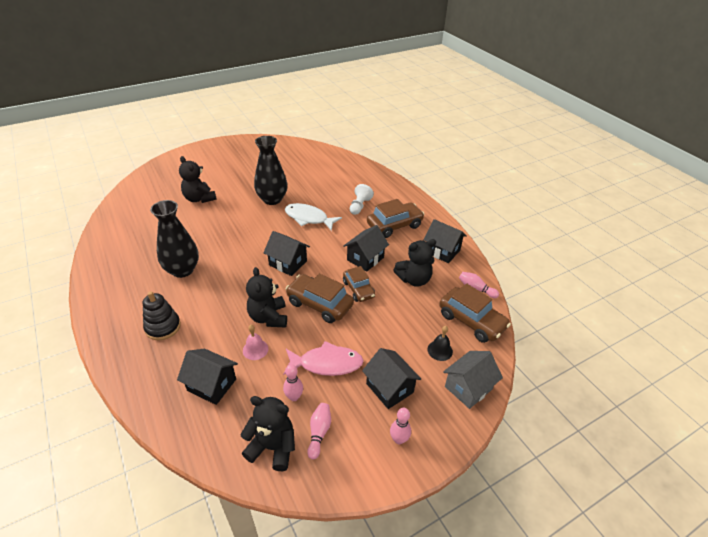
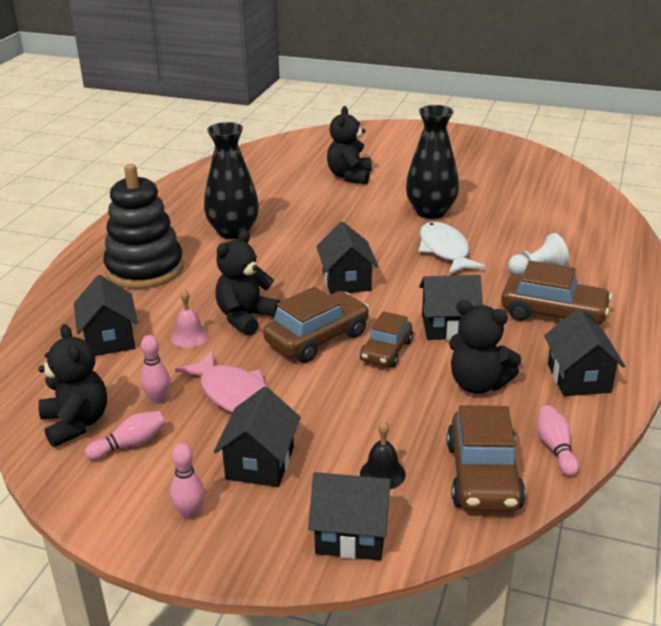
camera: 50 degrees right, 10 degrees down
black stacking toy [143,291,181,340] -> black stacking toy [103,164,184,289], size x1.67
brown car [286,273,354,323] -> brown car turned 60 degrees clockwise [263,287,369,363]
grey house [443,351,503,409] -> black house [308,472,393,561]

